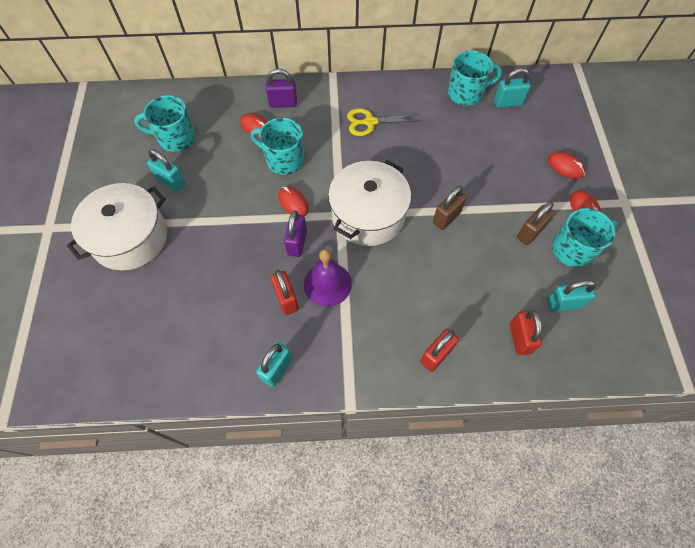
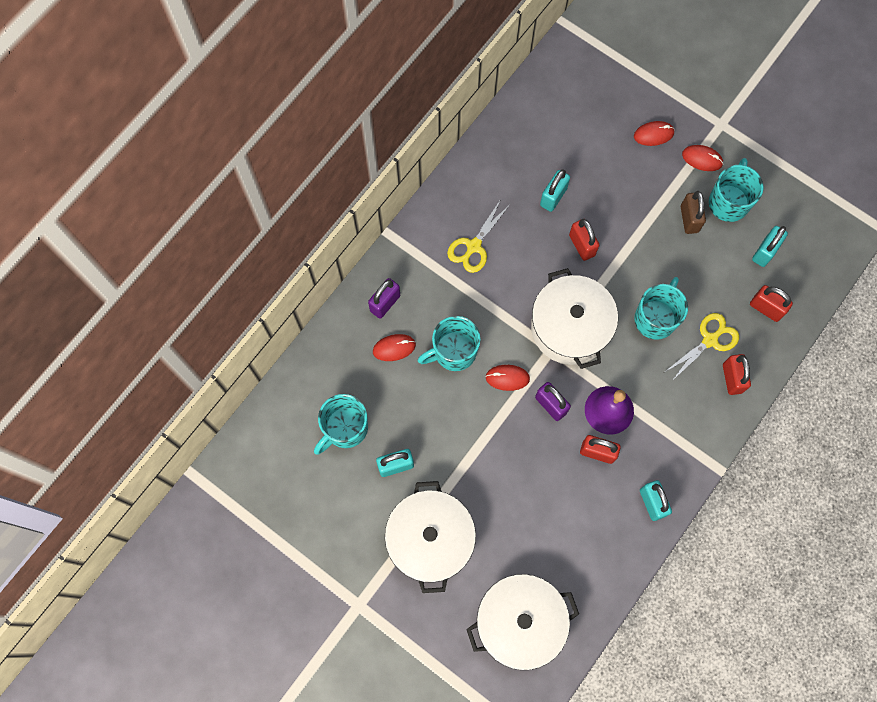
camera: 50 degrees left, 10 degrees up
brown padlock [433,186,467,230] -> none
turquoise mug [448,50,502,106] -> turquoise mug moved to [634,277,688,340]
turquoise padlock [494,68,530,108] -> turquoise padlock moved to [540,169,570,212]
none -> white pot [466,574,579,670]
none -> red padlock [569,219,600,261]
none -> yellow scissors [665,313,739,381]

